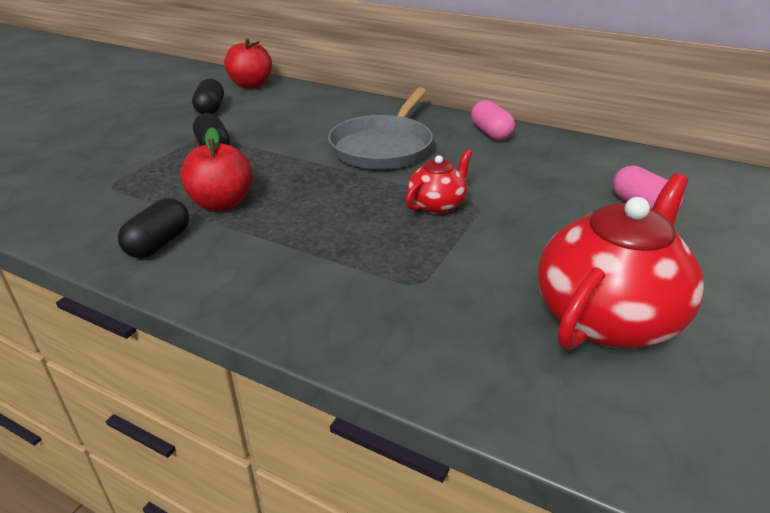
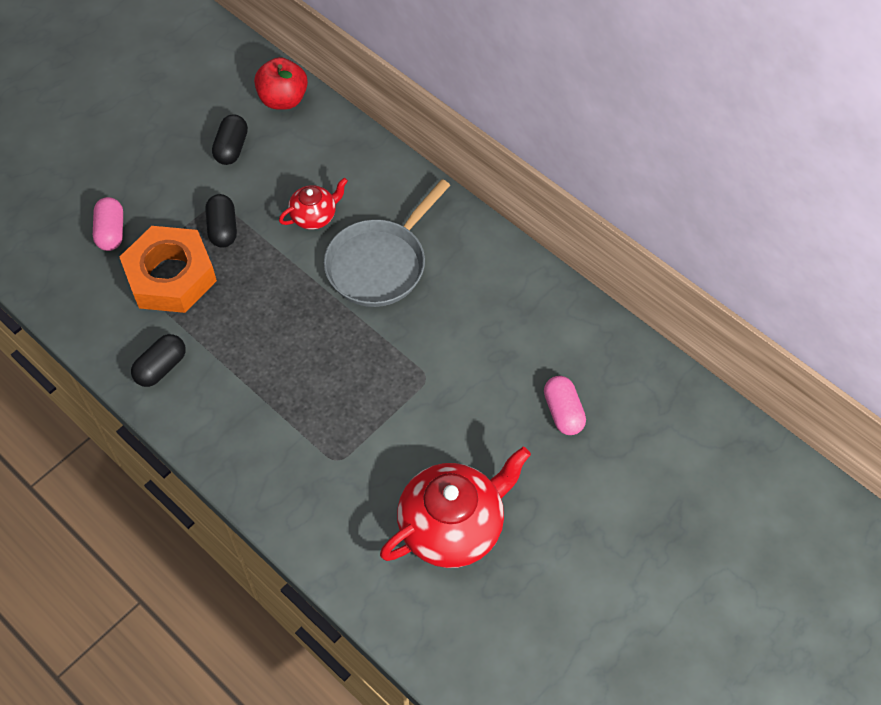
camera: 15 degrees right, 25 degrees up
red apple [180,127,253,211] -> none
red teapot [406,149,473,214] -> red teapot moved to [279,178,348,230]
pink capsule [471,100,515,140] -> pink capsule moved to [93,197,123,251]
none -> orange nut [120,226,217,313]

